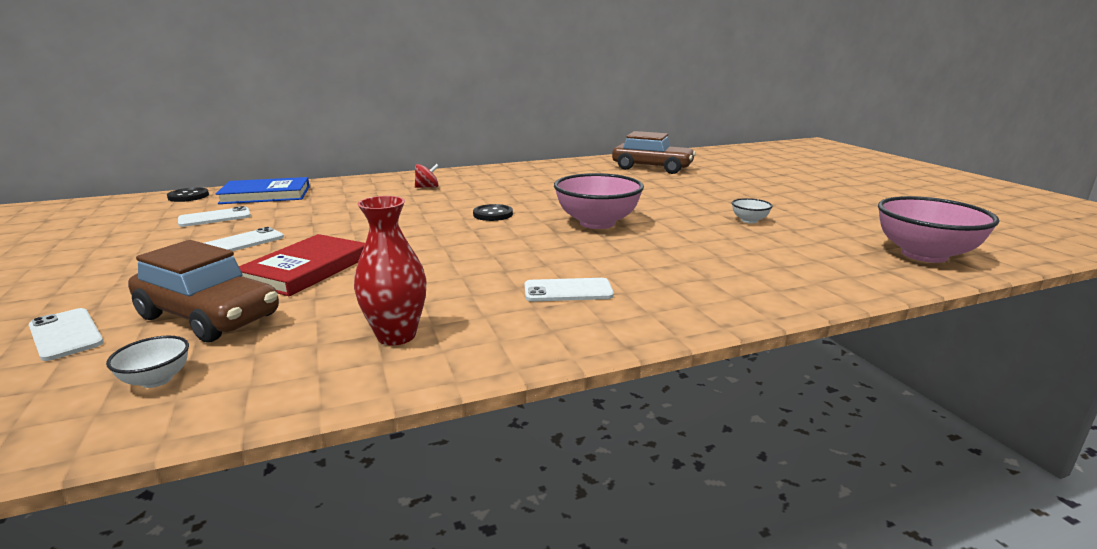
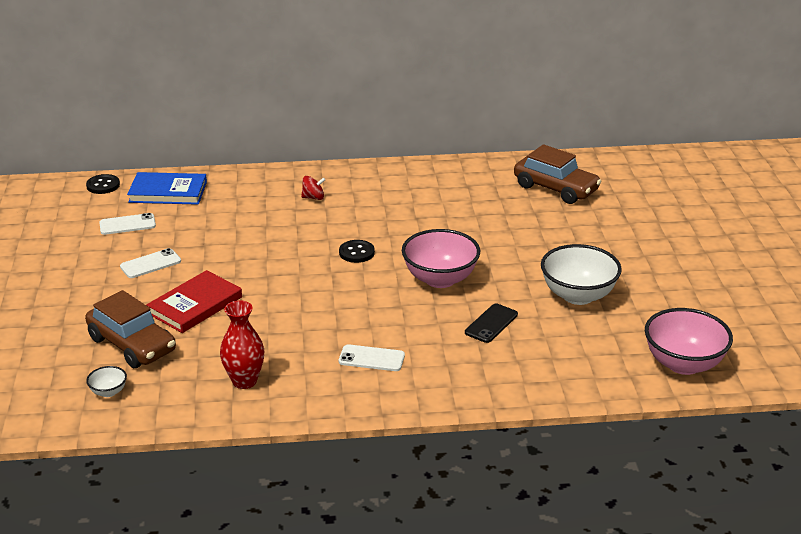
camera: 15 degrees right, 10 degrees up
white phone [29,308,104,361] -> none
white bowl [732,198,773,223] -> white bowl [541,244,622,305], size x2.23
none -> black phone [465,304,518,343]

